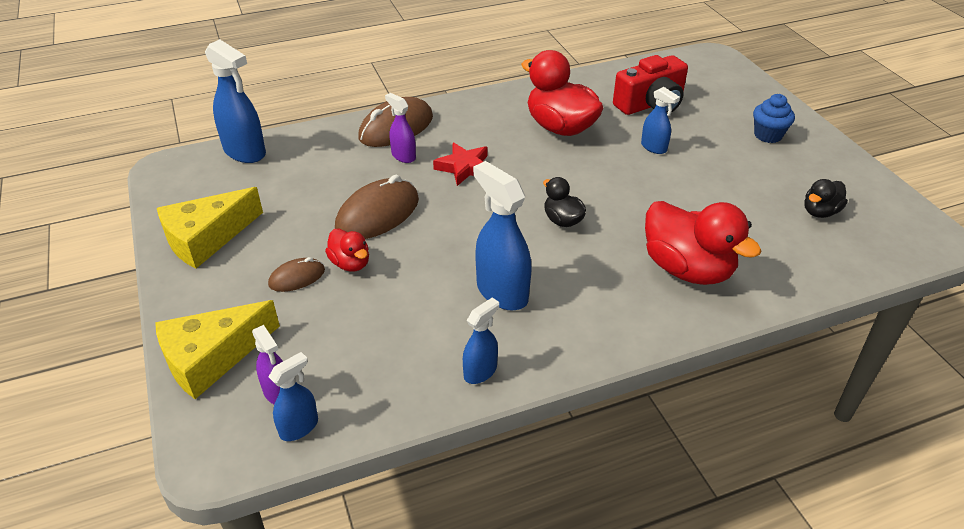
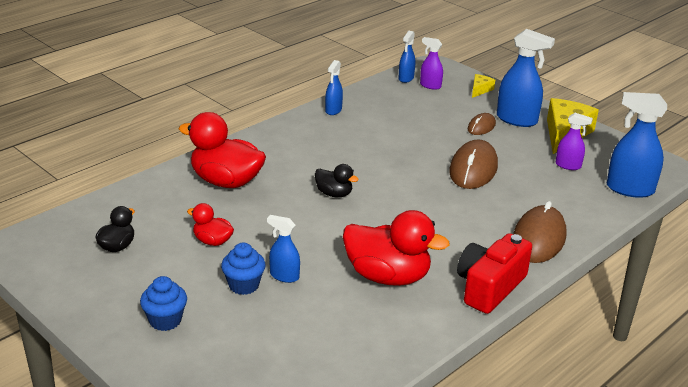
camera: 155 degrees right, 10 degrees down
yellow cheese [155,300,280,399] -> yellow cheese [472,74,495,98], size x0.49
red duck [325,229,369,272] -> red duck moved to [187,203,234,246]
purple spray bottle [385,93,416,163] -> purple spray bottle moved to [555,113,593,170]
red star [433,142,487,186] -> none
blue spray bottle [473,161,532,311] -> blue spray bottle moved to [497,29,555,127]
red camera [613,55,688,115] -> red camera moved to [457,233,532,314]
none -> blue cupcake [221,243,266,295]

